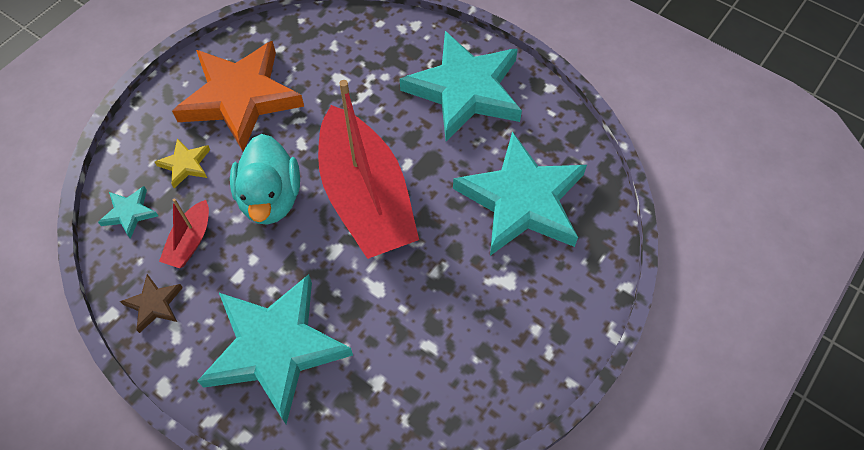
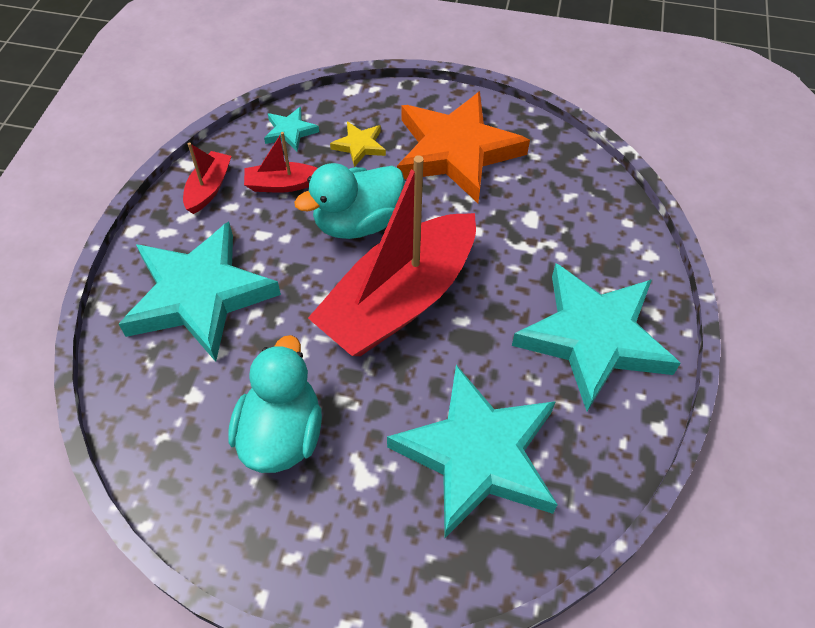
camera: 65 degrees right, 5 degrees down
brown star [120,274,183,333] -> red boat [183,143,231,214]
none -> turquoise duck [228,335,322,473]

